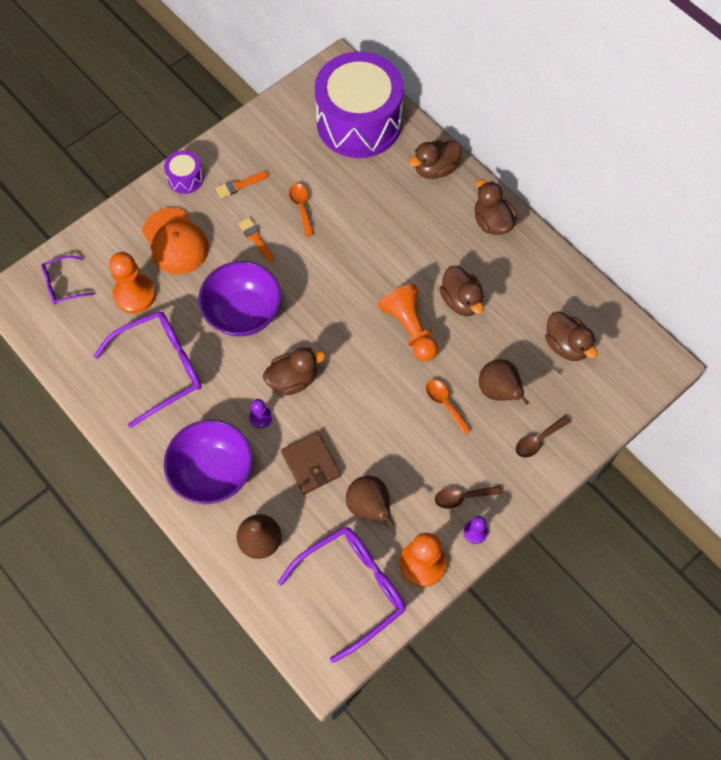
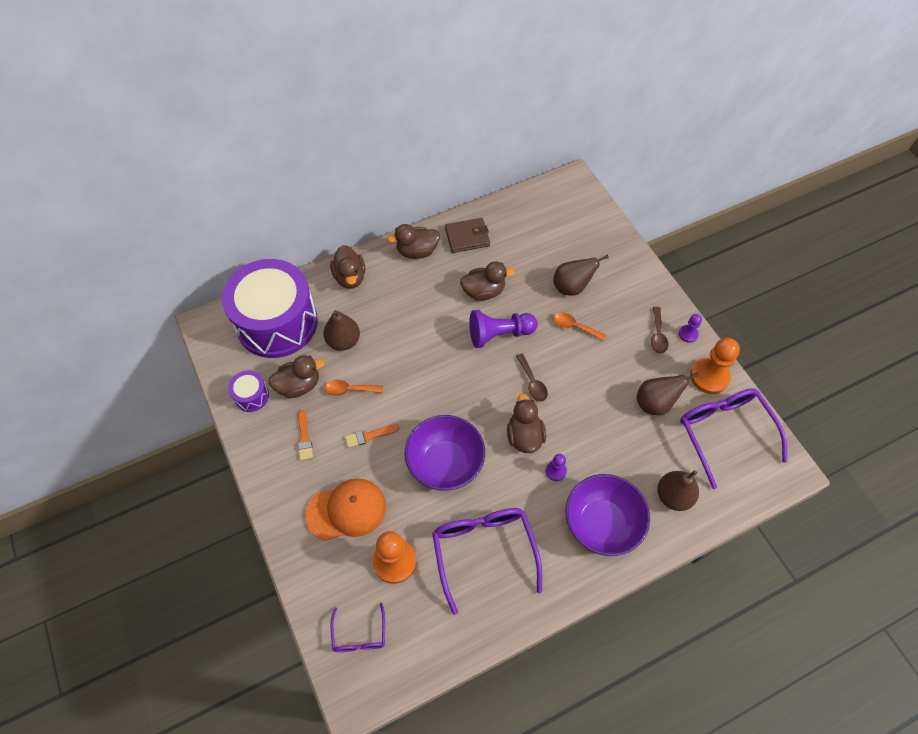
camera: 75 degrees left, 5 degrees down
purple drum [164,150,204,194] -> purple drum moved to [228,371,269,412]
brown wallet [281,432,341,495] -> brown wallet moved to [445,218,490,253]
orange pawn [378,284,438,361] -> purple pawn [469,310,538,348]
orange spoon [426,380,472,435] -> orange spoon turned 45 degrees clockwise [553,312,606,341]
brown spoon [516,415,571,458] -> brown spoon moved to [516,353,548,402]
brown duck [545,312,598,361] -> brown duck moved to [268,355,325,398]
none -> brown pear [323,310,360,351]

